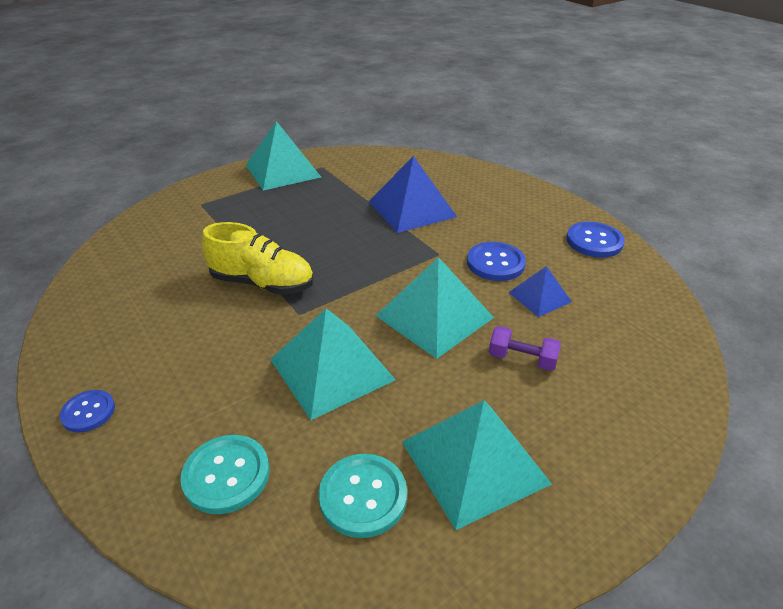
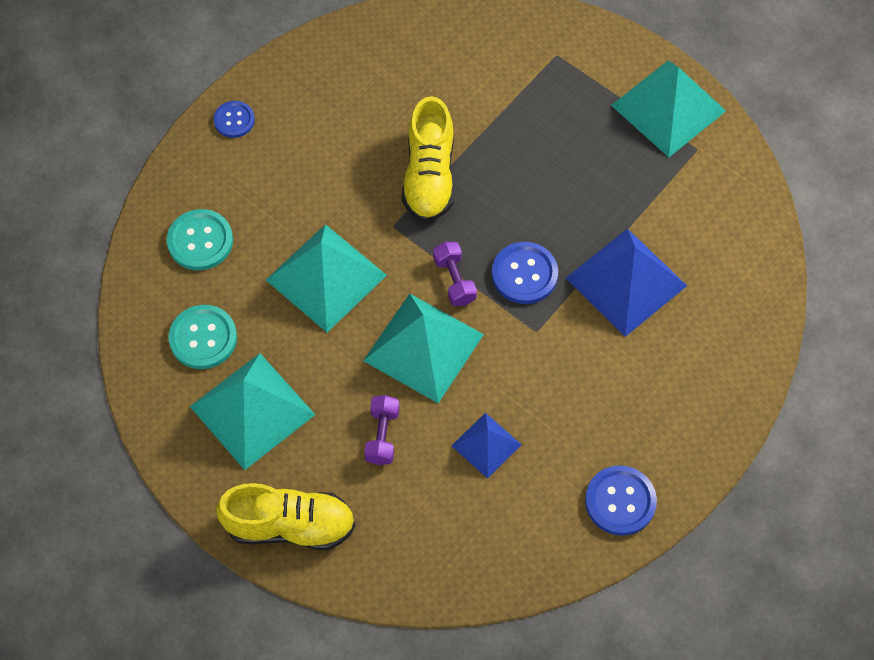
camera: 75 degrees right, 25 degrees up
blue button [467,242,526,281] -> blue button moved to [492,242,558,304]
none -> yellow shoe [216,483,356,550]
none -> purple dumbbell [433,242,477,306]

